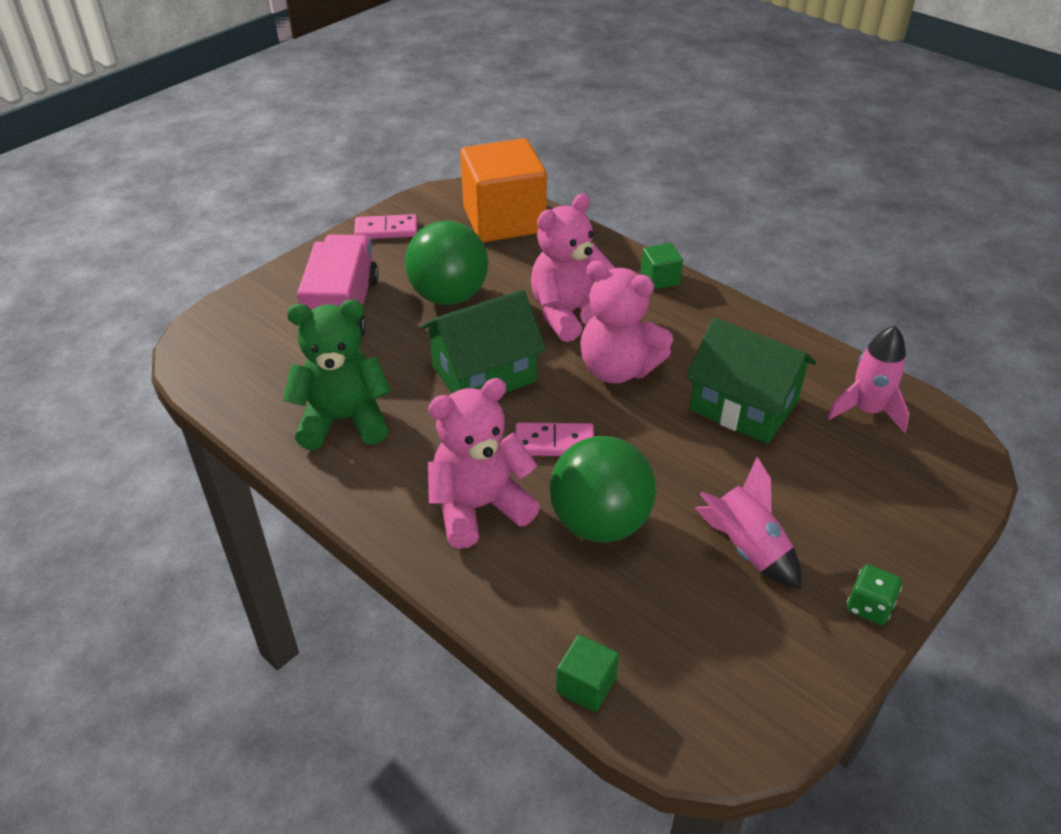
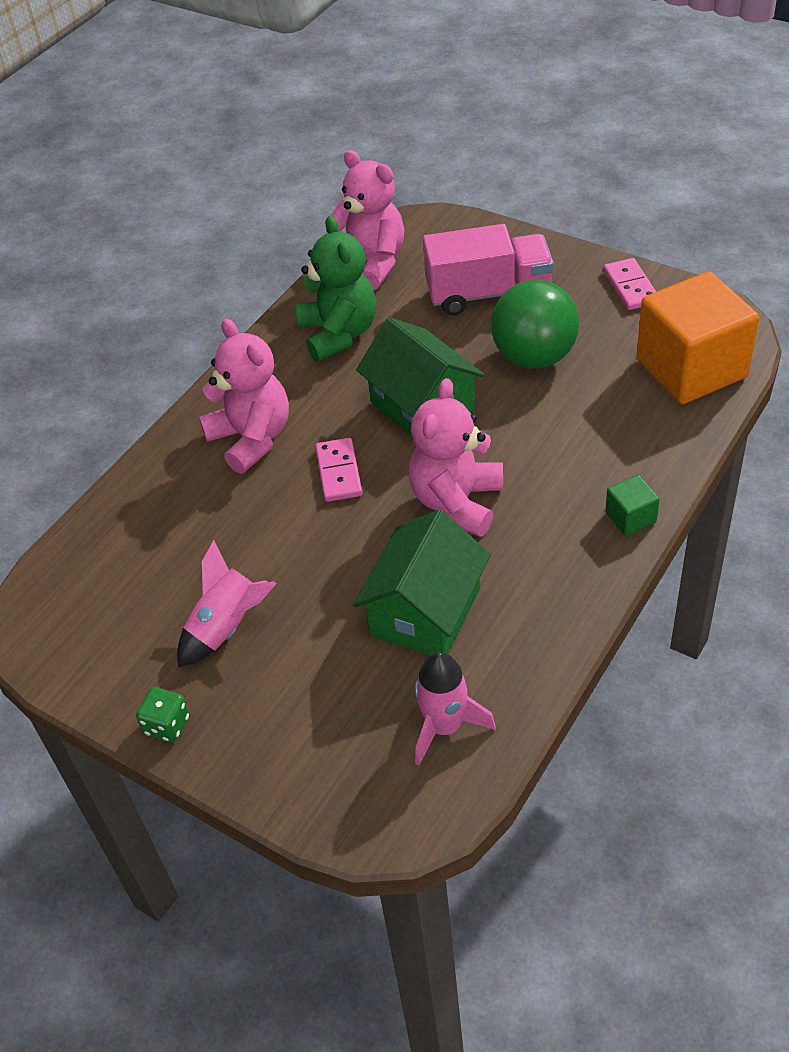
camera: 85 degrees right, 5 degrees up
pink teddy bear [531,194,615,342] -> pink teddy bear moved to [331,150,404,290]
green ball [550,436,656,543] -> none
green cube [556,635,619,712] -> none

